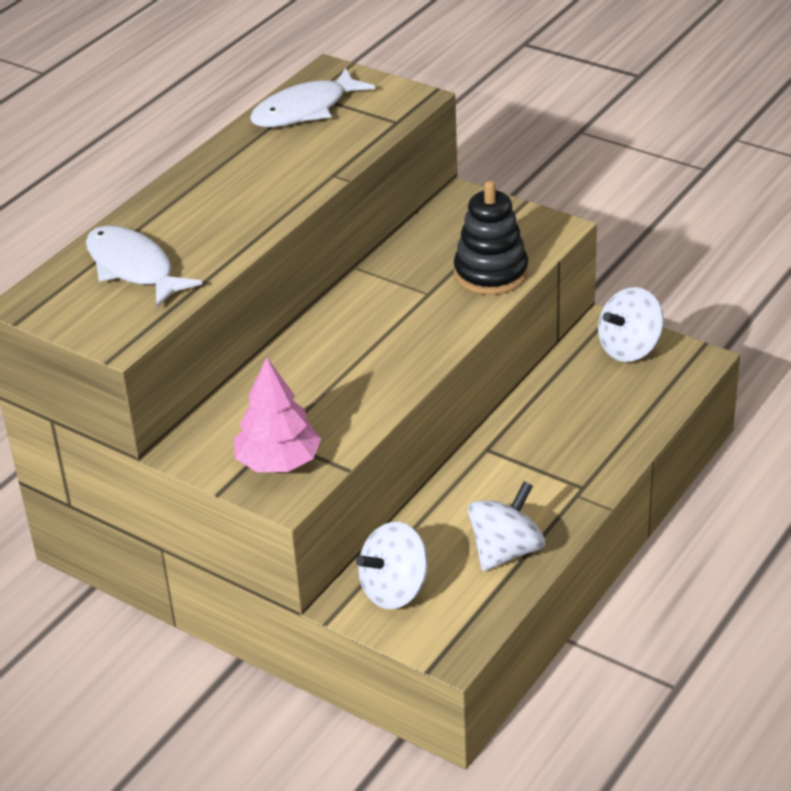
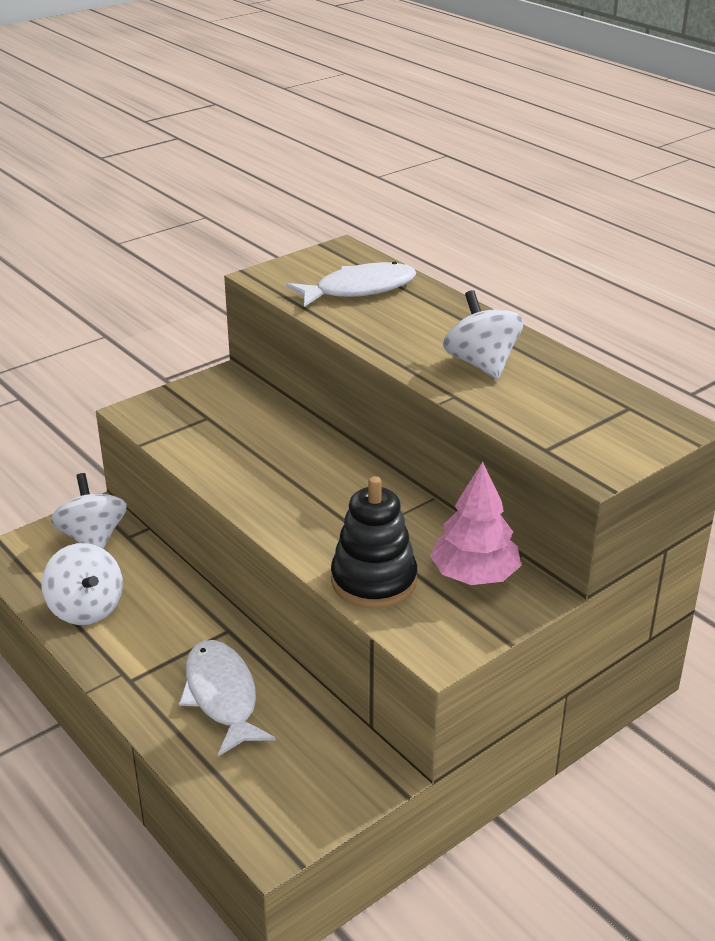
camera: 105 degrees right, 5 degrees down
pink tree [234,357,321,472] -> pink tree moved to [430,462,521,585]
white fish [250,68,375,127] -> white fish moved to [179,640,276,757]
white spinning top [598,287,664,362] -> white spinning top moved to [443,290,523,379]

